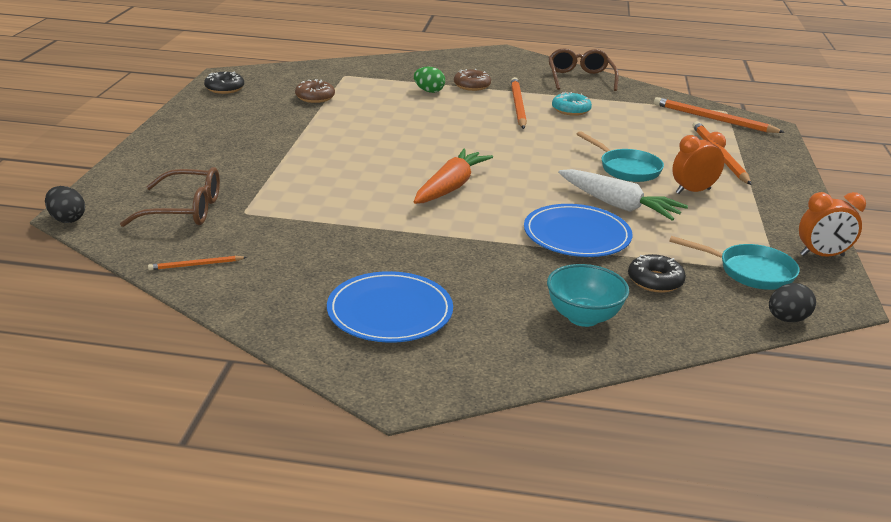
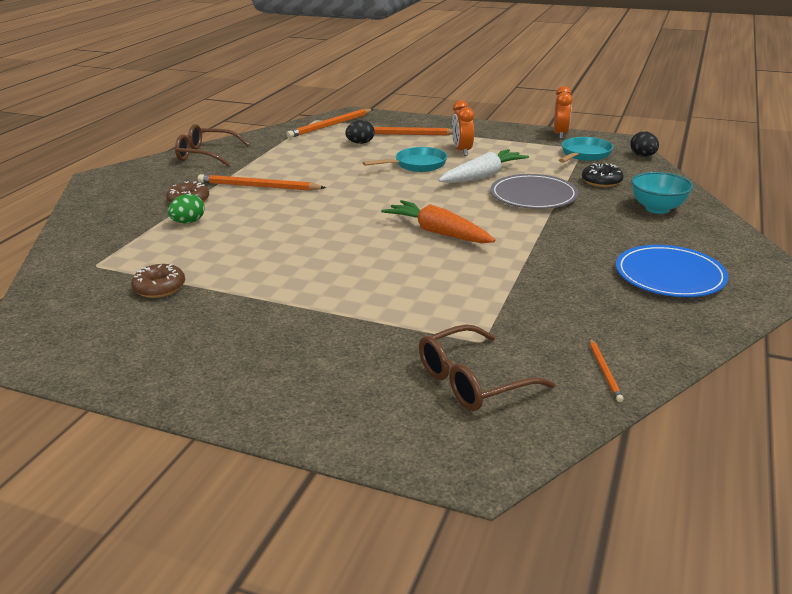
camera: 75 degrees left, 0 degrees up
black egg [45,186,85,223] -> black egg moved to [345,120,375,144]
brown glasses [120,167,220,227] -> brown glasses turned 135 degrees counterclockwise [419,324,555,411]
black donut [204,72,244,94] -> none
blue plate [524,204,632,257] -> grey plate [490,174,578,209]
turquoise donut [552,92,592,116] -> none

